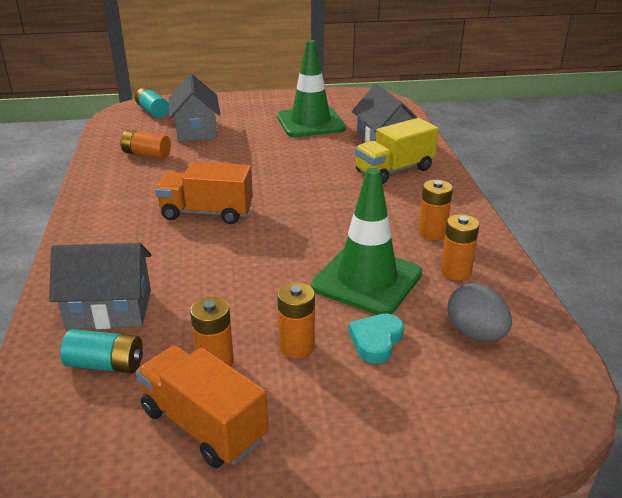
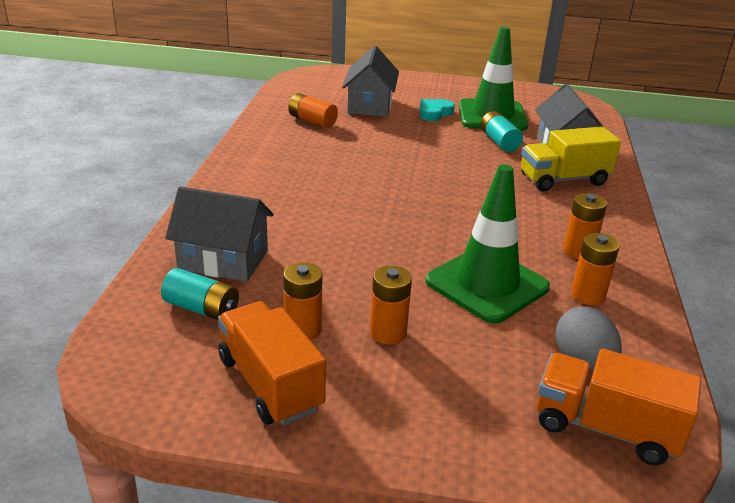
camera: 15 degrees right, 0 degrees up
turquoise battery [135,87,169,118] -> turquoise battery moved to [480,111,523,152]
orange truck [155,162,253,224] -> orange truck moved to [537,349,701,465]
turquoise heart [349,314,404,364] -> turquoise heart moved to [420,99,455,121]

